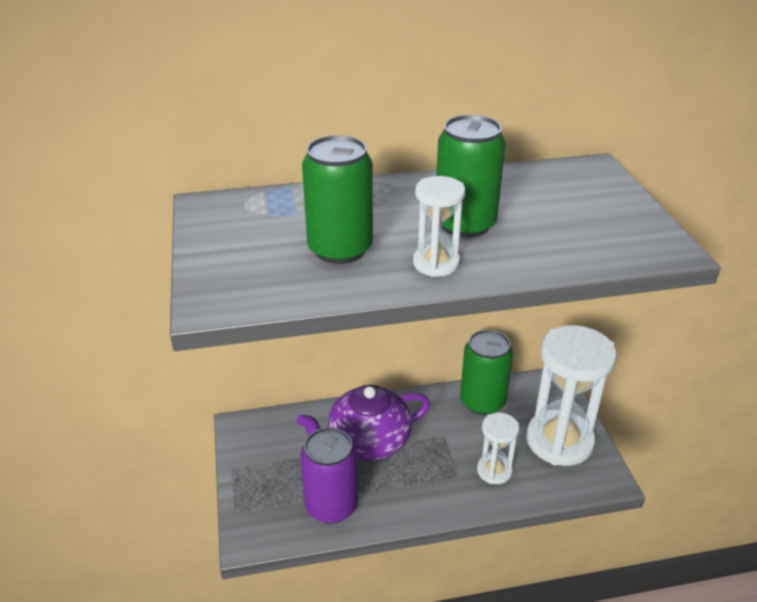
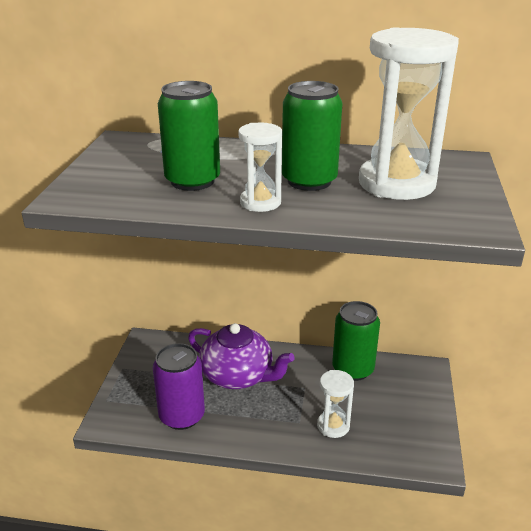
camera: 20 degrees right, 5 degrees down
purple teapot [297,385,430,460] -> purple teapot turned 150 degrees counterclockwise [188,323,295,389]
white hourglass [526,325,617,466] -> white hourglass moved to [359,27,459,200]

